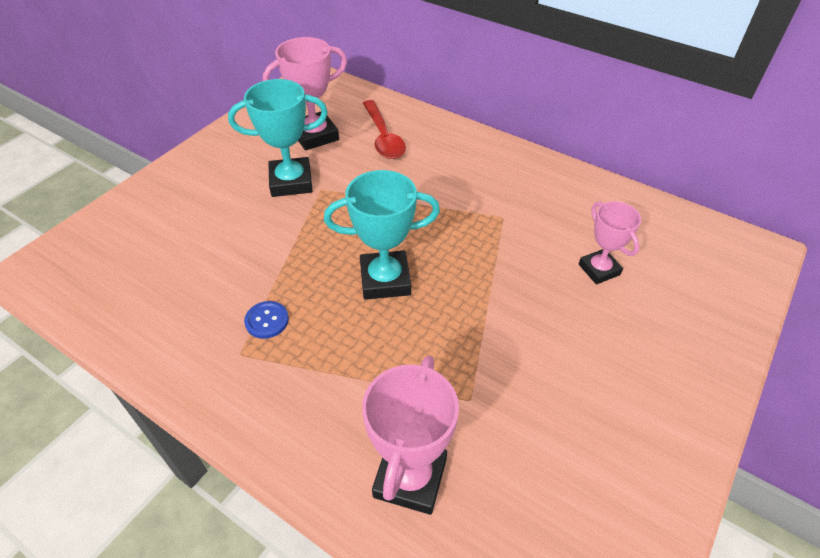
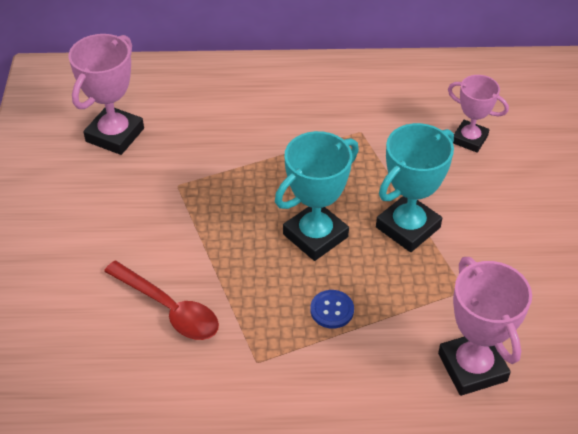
camera: 35 degrees left, 0 degrees up
turquoise trophy [228,79,328,197] -> turquoise trophy moved to [376,123,454,252]
blue button [244,301,289,339] -> blue button moved to [310,290,354,329]
red spoon [363,100,406,159] -> red spoon moved to [104,261,219,340]

